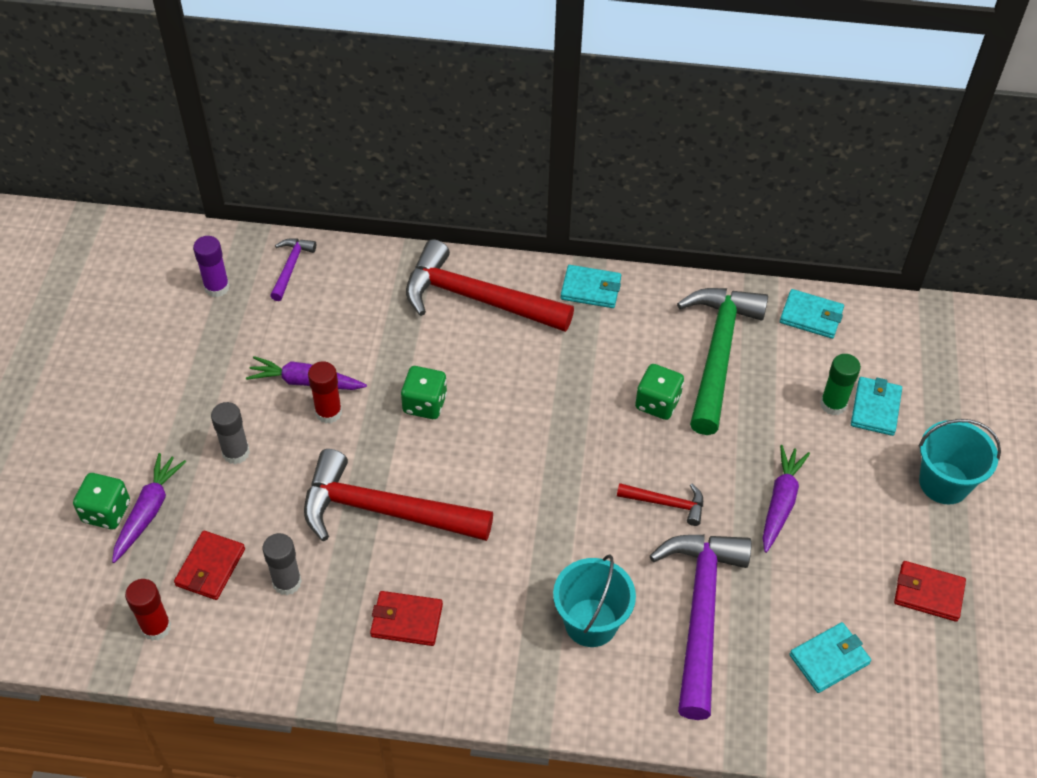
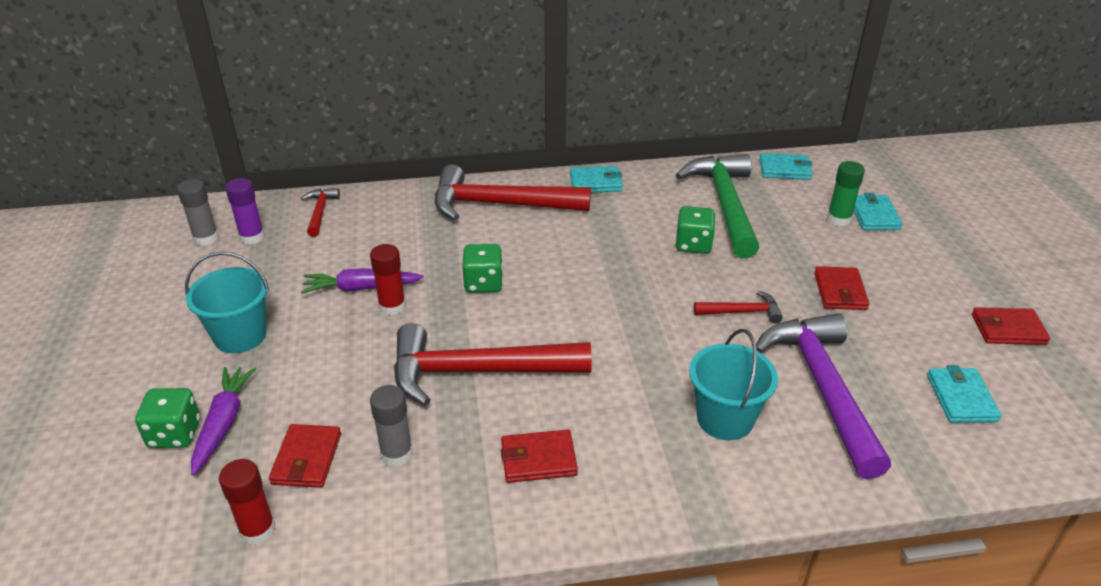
camera: 15 degrees left, 15 degrees down
grey glue stick [211,402,250,464] -> grey glue stick moved to [177,179,219,246]
purple hammer [270,238,316,301] -> red hammer [301,188,340,237]
purple carrot [763,445,810,553] -> red wallet [814,266,870,310]
turquoise wallet [789,622,871,693] -> turquoise wallet turned 45 degrees counterclockwise [927,365,1001,422]
turquoise bucket [919,419,1001,505] -> turquoise bucket moved to [185,252,269,353]

